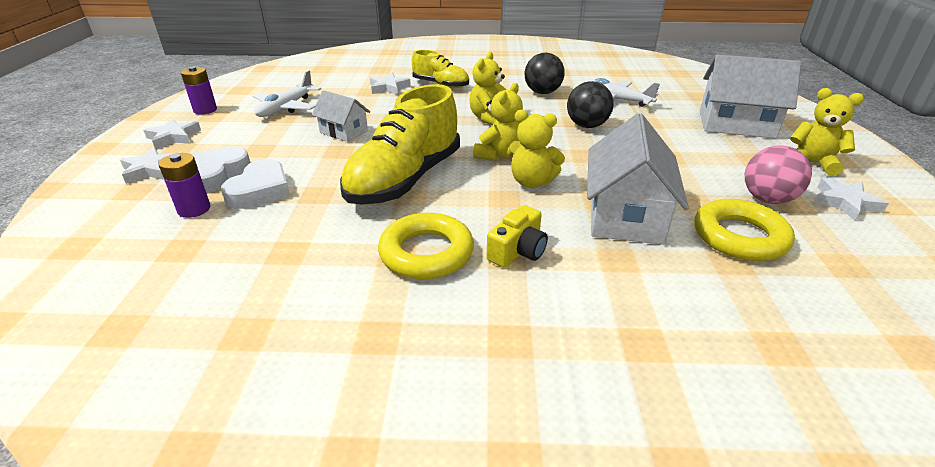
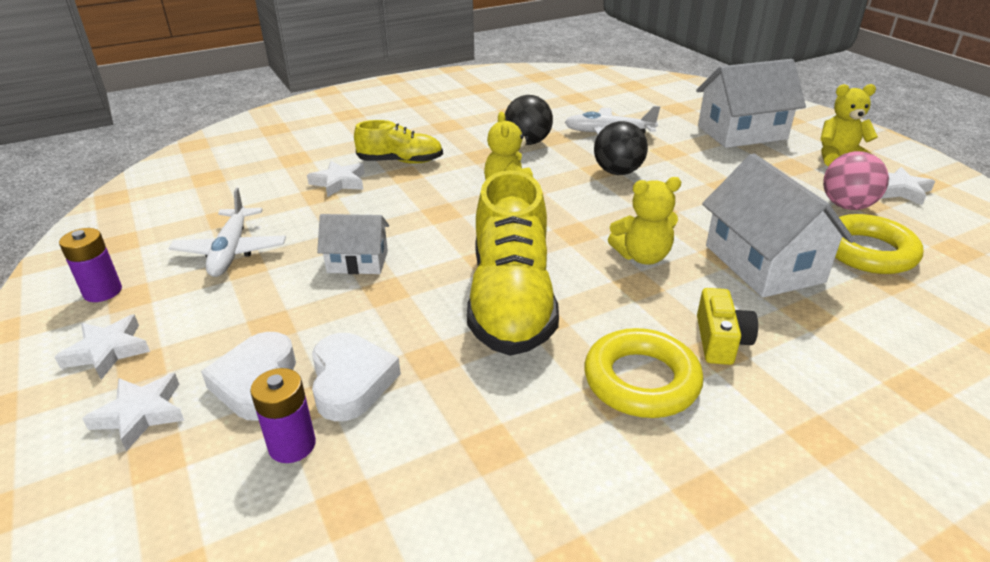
camera: 30 degrees left, 0 degrees up
yellow teddy bear [473,83,523,161] -> none

